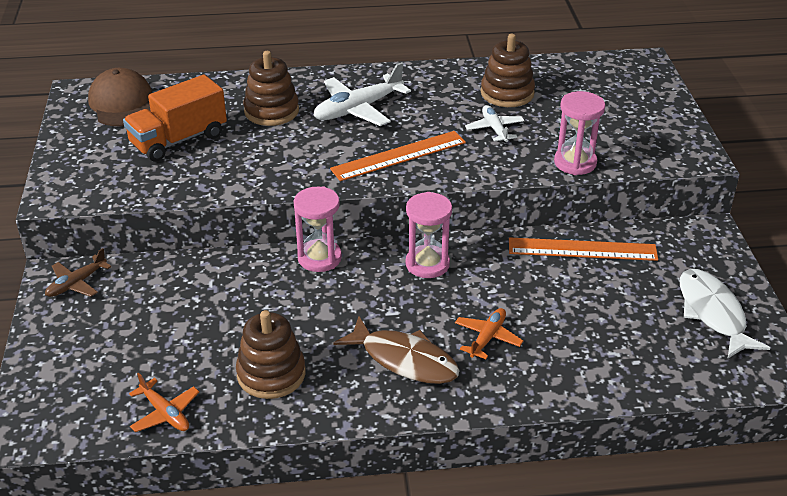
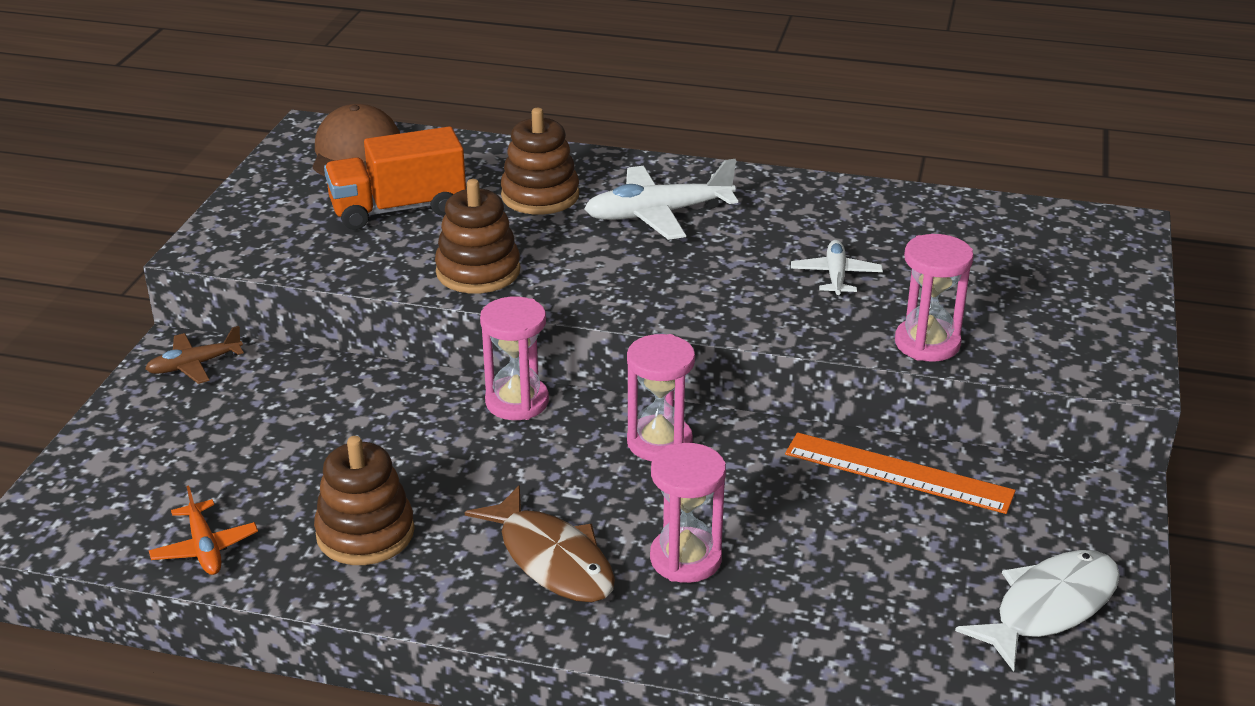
camera: 20 degrees right, 5 degrees down
orange ruler [330,131,466,181] -> none
orange plane [455,308,523,359] -> pink hourglass [650,443,726,583]
brown stacking toy [481,34,535,107] -> brown stacking toy moved to [435,179,520,293]
white fish [680,269,770,358] -> white fish turned 45 degrees clockwise [955,550,1120,672]

